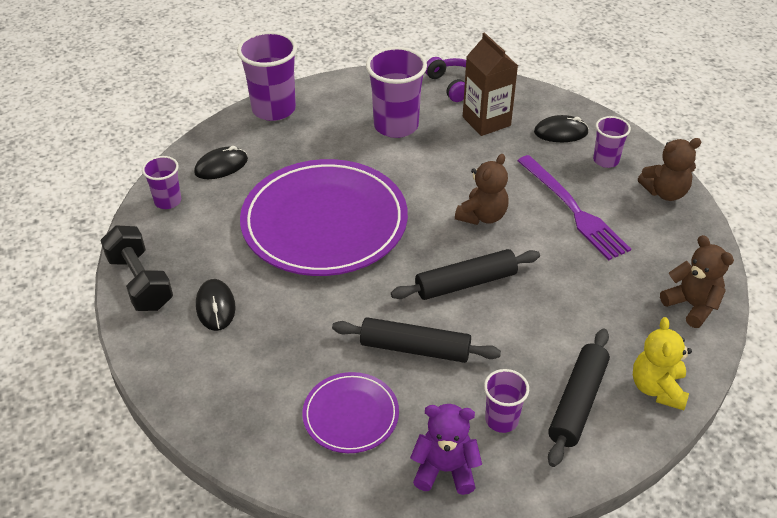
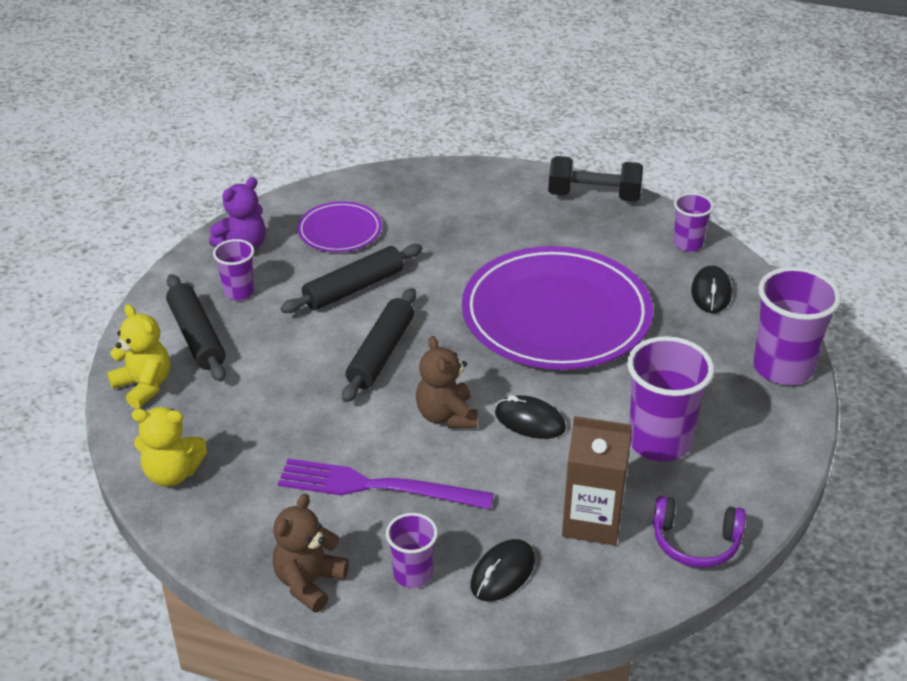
camera: 130 degrees right, 5 degrees down
black mouse [196,279,236,331] -> black mouse moved to [495,395,566,439]
brown teddy bear [660,235,734,328] -> yellow teddy bear [132,407,207,487]

